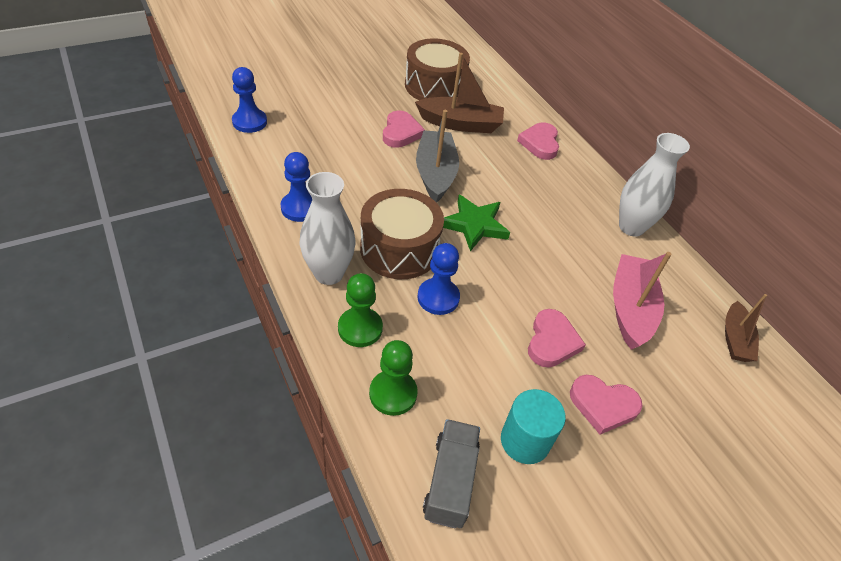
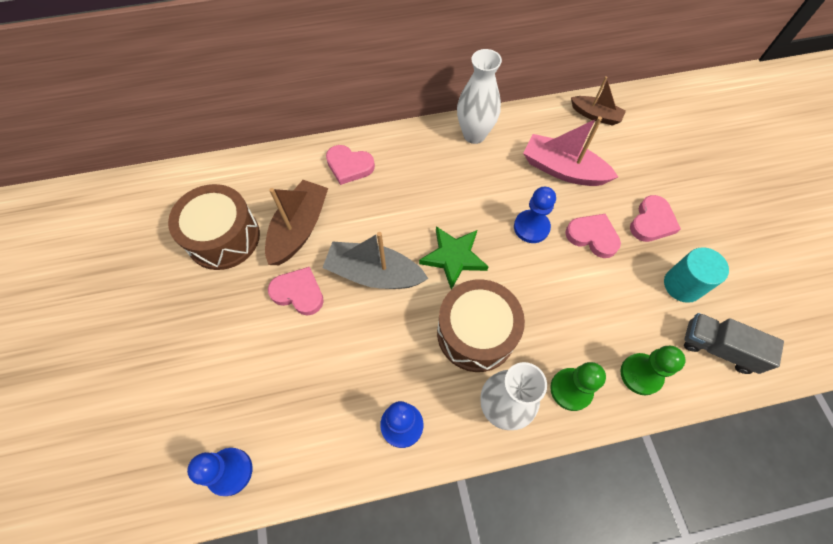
camera: 70 degrees left, 15 degrees up
blue pawn [417,243,460,315] -> blue pawn moved to [514,187,556,243]

